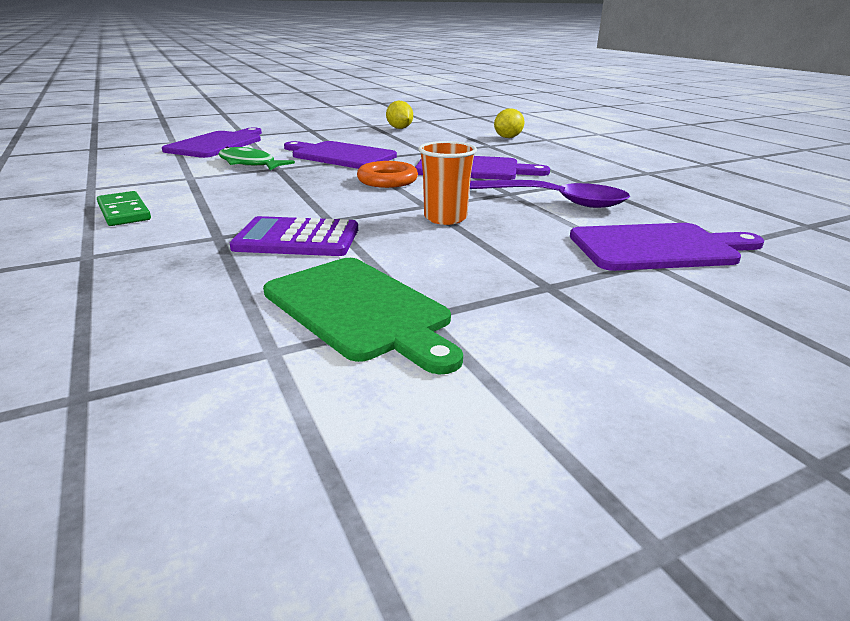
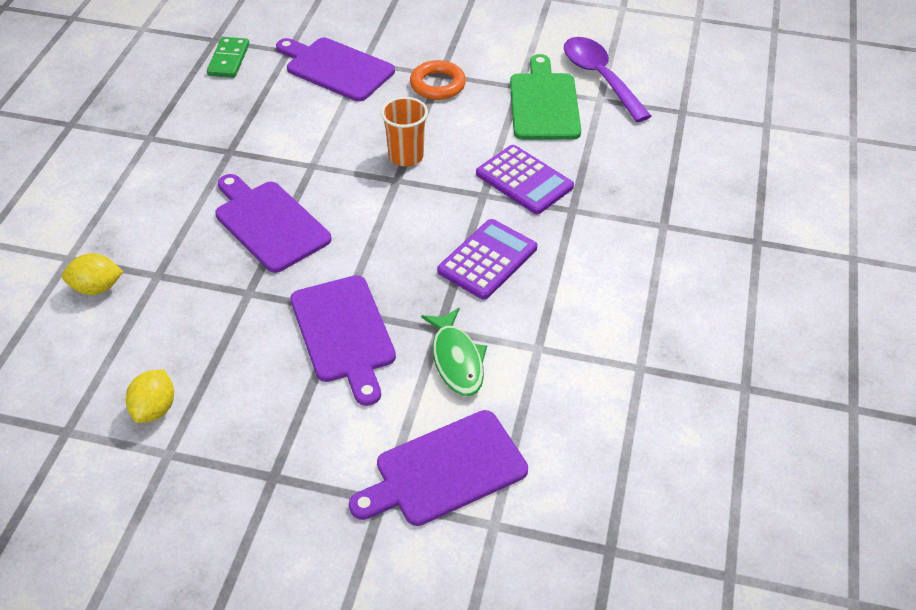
camera: 140 degrees left, 20 degrees up
green domino [97,191,151,226] -> green domino moved to [207,37,249,78]
orange ring [357,161,418,188] -> orange ring moved to [410,60,466,100]
purple spoon [470,180,630,208] -> purple spoon moved to [564,37,651,122]
none -> purple calculator [437,219,537,300]

